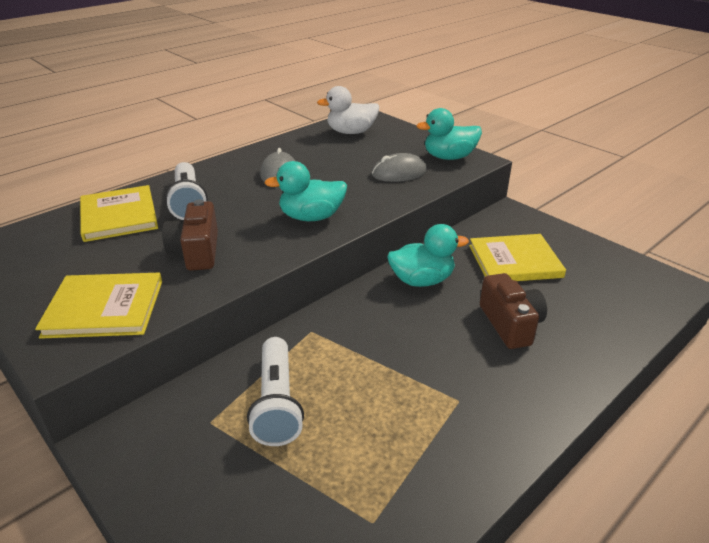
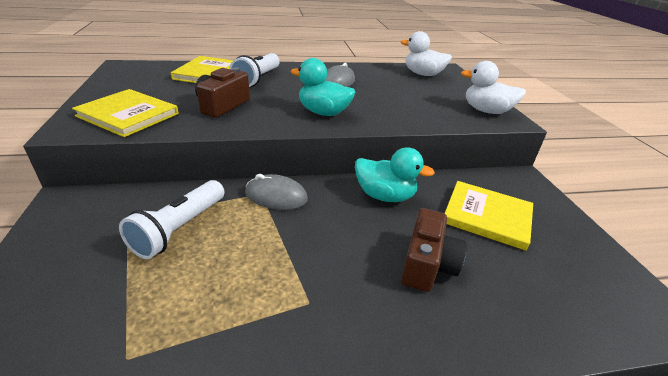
camera: 30 degrees right, 0 degrees up
grey mouse [372,153,427,182] -> grey mouse moved to [245,174,308,210]
turquoise duck [416,108,482,160] -> white duck [461,61,526,114]

